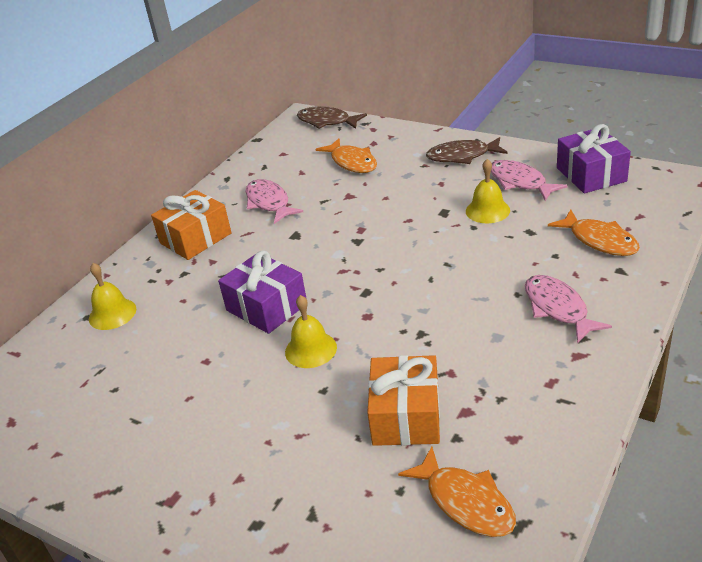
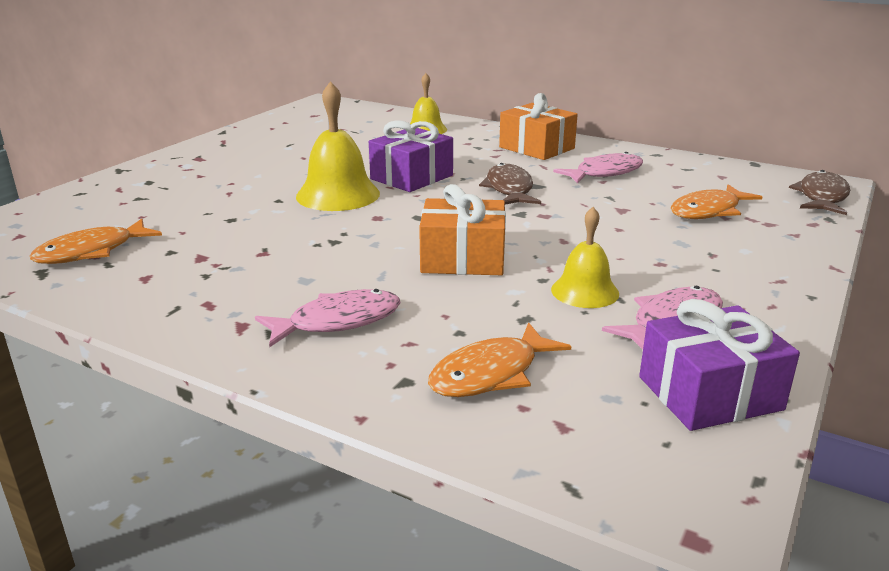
camera: 85 degrees right, 10 degrees down
yellow bell [285,295,337,368] -> yellow bell [296,81,380,211], size x1.60
orange gift [367,355,440,446] -> orange gift moved to [419,184,506,275]
brown fish [426,137,508,164] -> brown fish moved to [479,163,541,205]

